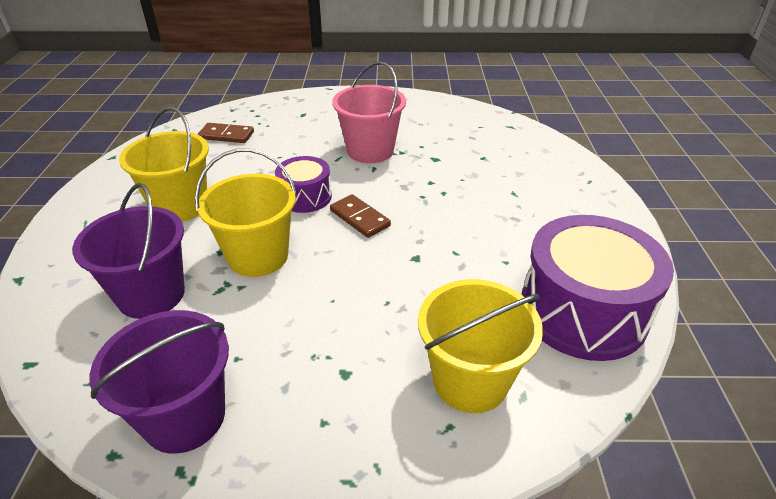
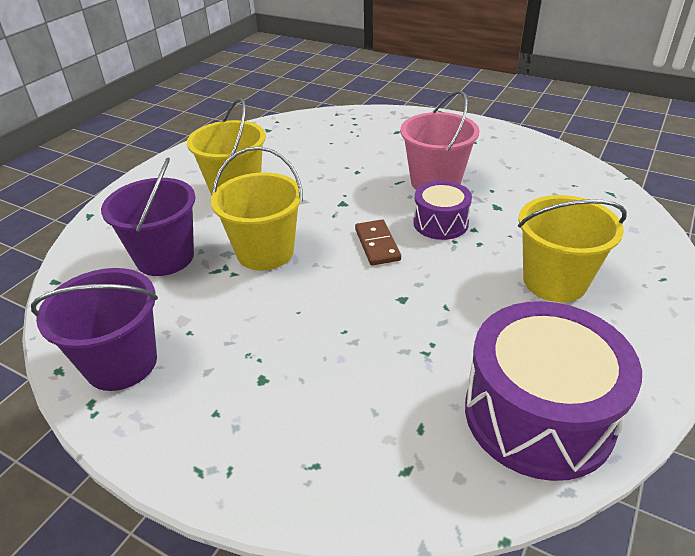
camera: 30 degrees right, 0 degrees up
brown domino [198,123,254,143] -> none
purple drum [275,156,332,213] -> purple drum moved to [413,181,472,240]
yellow bucket [418,279,543,413] -> yellow bucket moved to [518,195,627,302]

